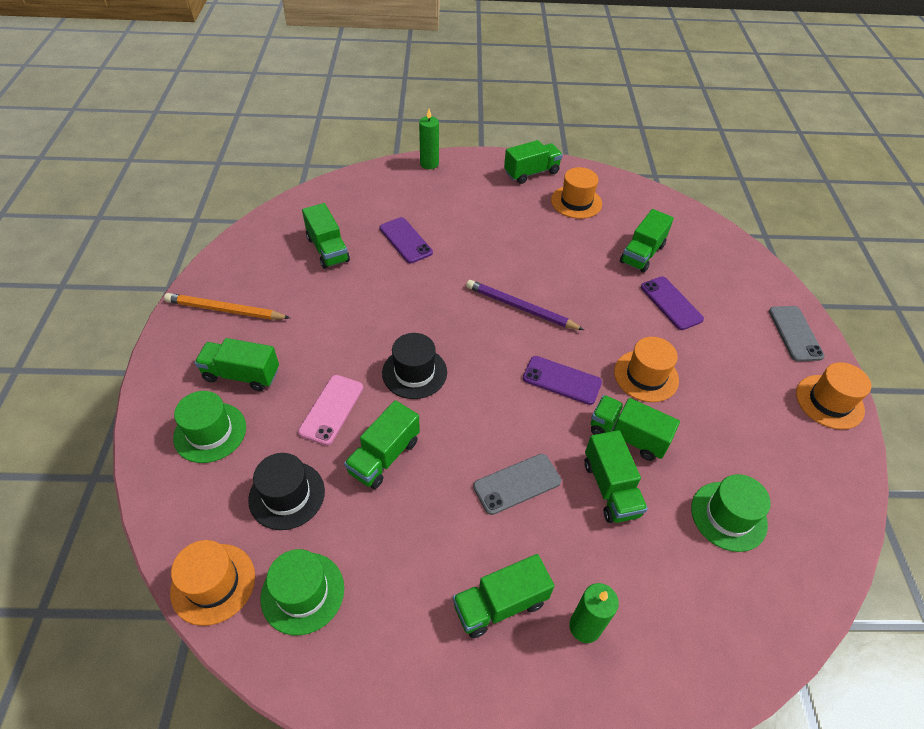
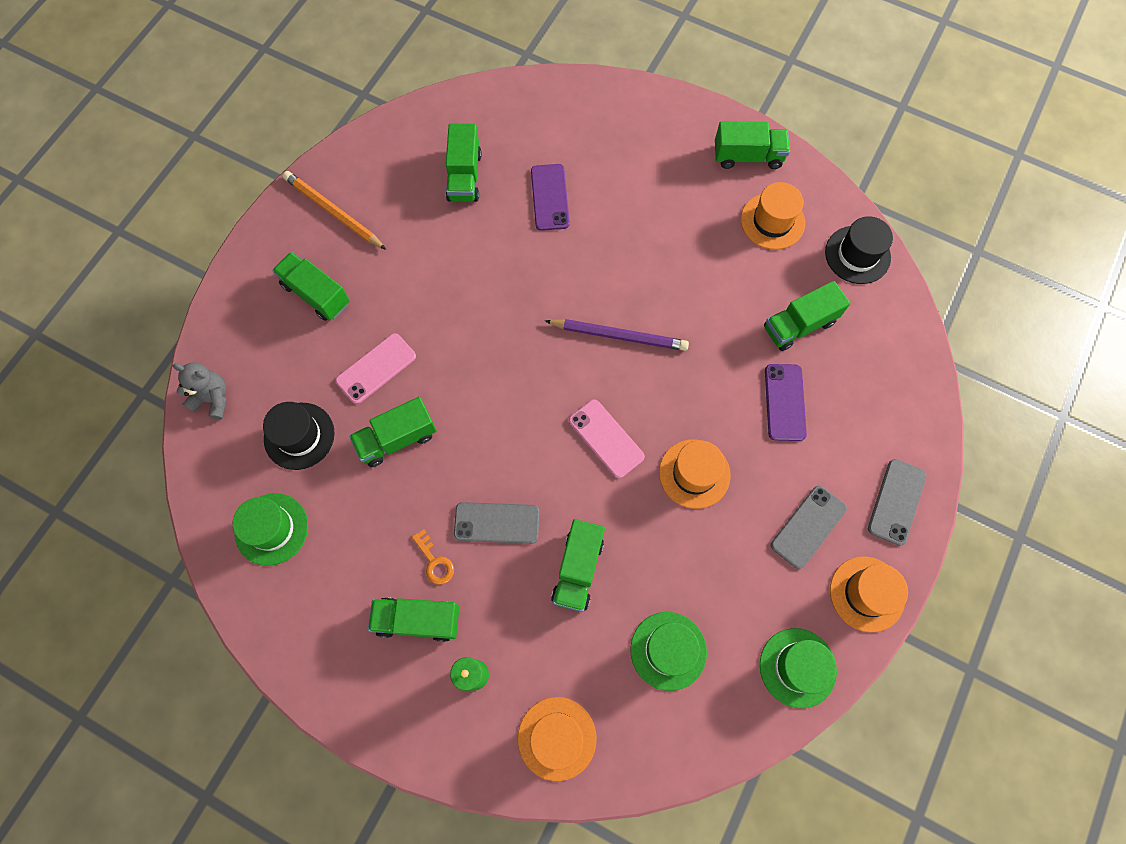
camera: 30 degrees right, 20 degrees up
orange hat [170,540,255,626] -> orange hat moved to [518,697,596,781]
green hat [173,391,246,463] -> green hat moved to [760,628,837,708]
black hat [382,333,447,399] -> black hat moved to [825,216,893,284]
green candle [419,109,439,169] -> none
purple pencil [466,280,584,330] -> purple pencil turned 135 degrees clockwise [545,319,689,351]
purple phone [523,356,602,405] -> pink phone [569,399,645,478]
green truck [591,395,680,461] -> none
none -> grey teddy bear [173,362,227,420]
none -> orange key [412,529,454,585]
none -> grey phone [771,485,847,569]

